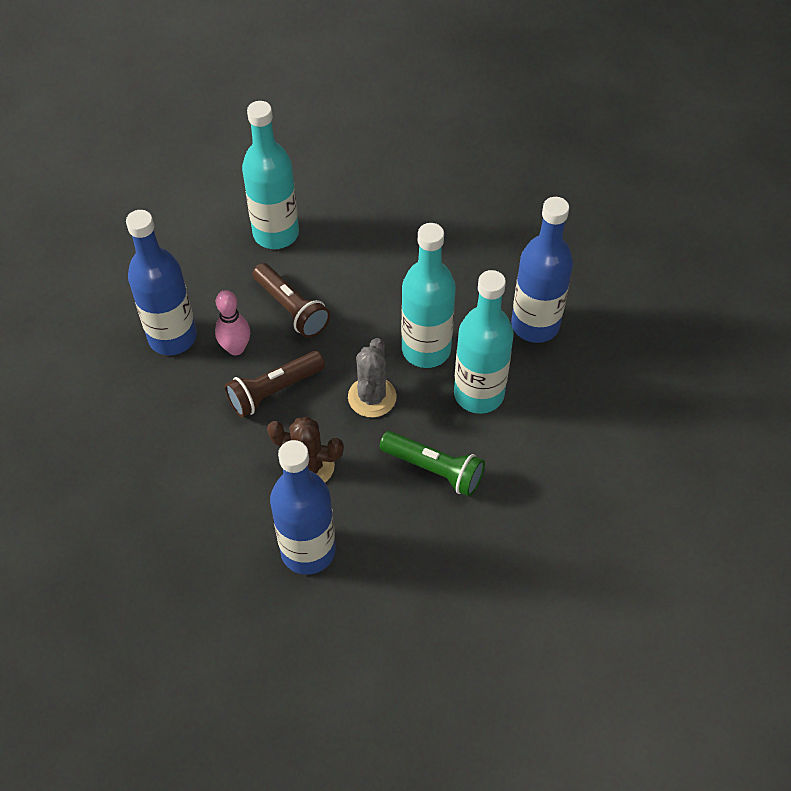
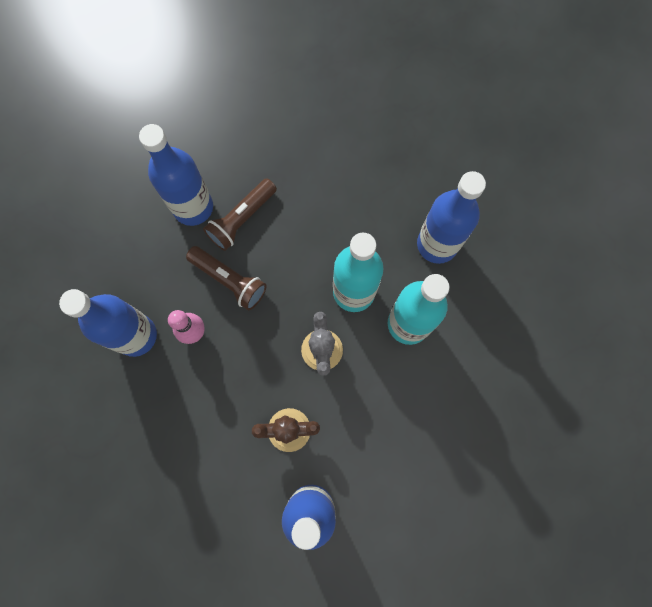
camera: 15 degrees left, 20 degrees up
brown flashlight [225,351,325,417] -> brown flashlight moved to [203,178,277,251]
turquoise bottle [242,101,299,249] -> blue bottle [139,124,213,226]
green flashlight [380,431,485,497] -> none

